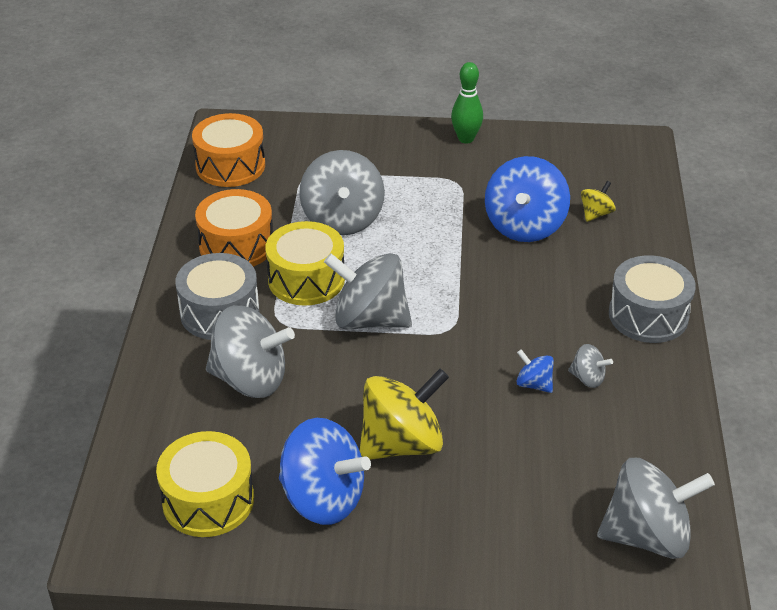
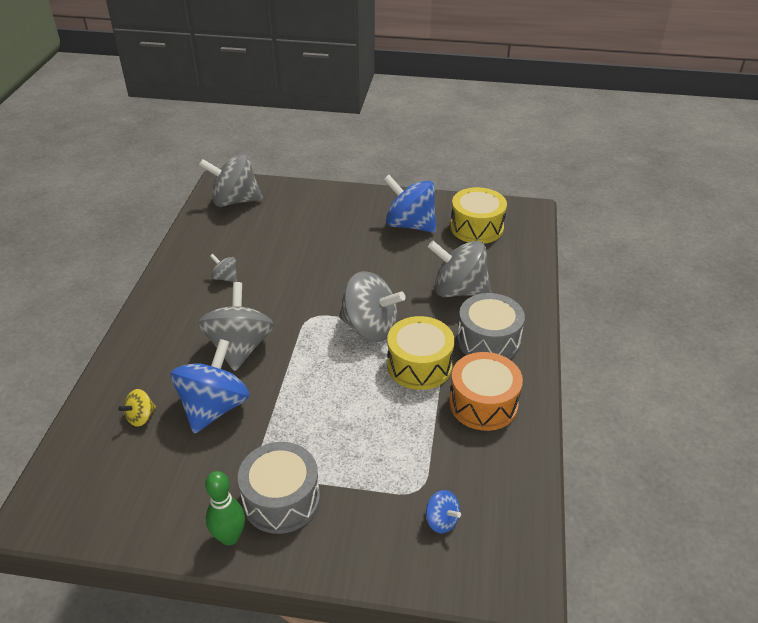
camera: 175 degrees left, 0 degrees up
orange drum [192,113,265,187] -> none
grey spinning top [299,150,385,235] -> grey spinning top moved to [198,282,274,371]
yellow spinning top [360,369,449,460] -> none
blue spinning top [517,349,554,393] -> blue spinning top moved to [426,490,461,533]
grey drum [609,255,696,343] -> grey drum moved to [238,442,320,534]

